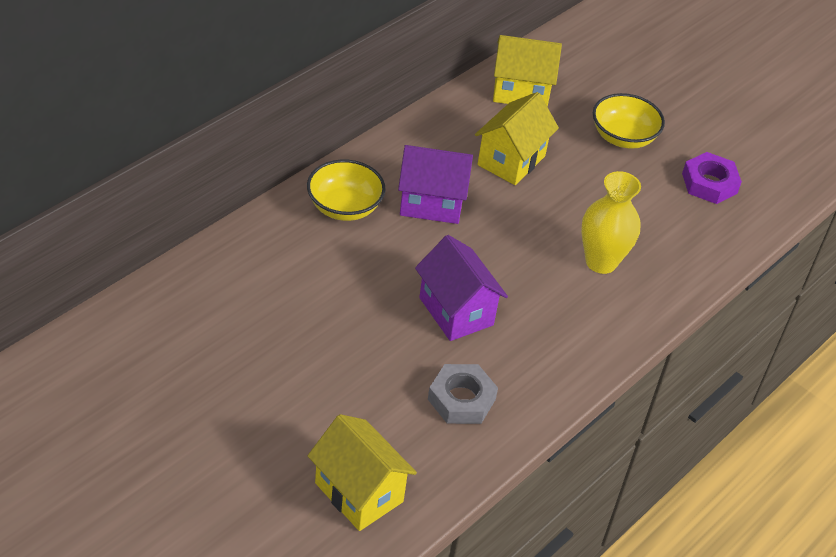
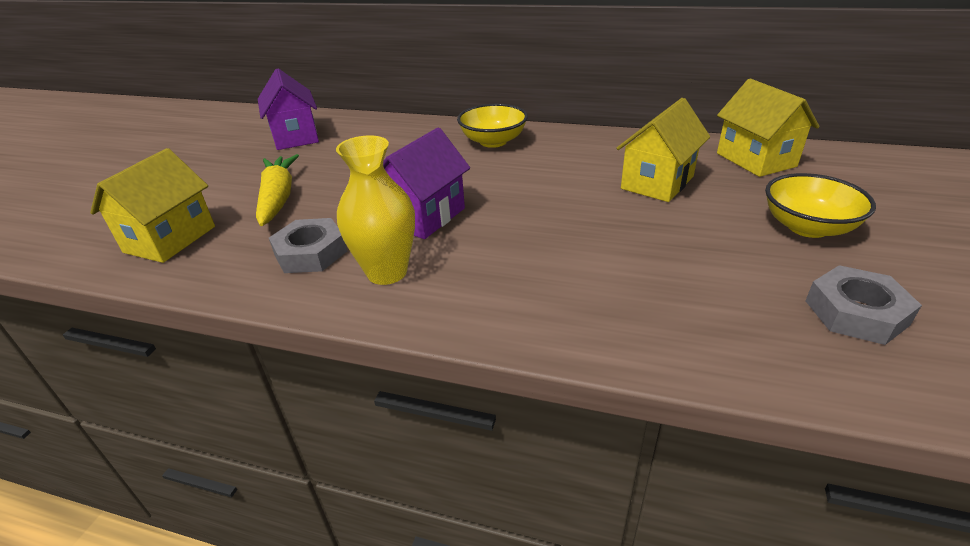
camera: 70 degrees right, 10 degrees down
purple house [398,145,473,224] -> purple house moved to [258,68,319,150]
yellow house [475,92,559,185] -> yellow house turned 60 degrees counterclockwise [616,98,710,202]
yellow vase [581,171,641,274] -> yellow vase moved to [336,136,415,285]
purple nut [682,152,742,204] -> grey nut [805,265,922,345]
none -> yellow carrot [256,154,299,226]

